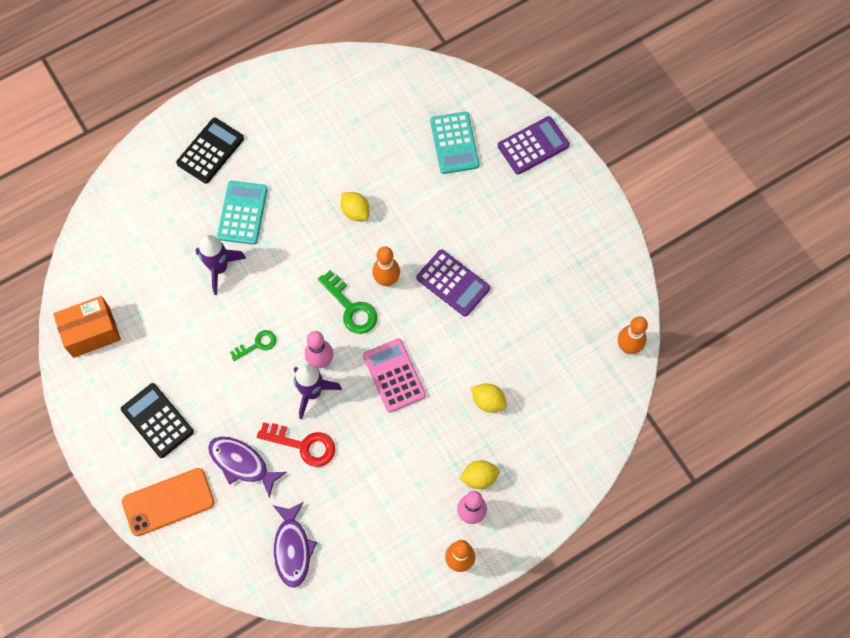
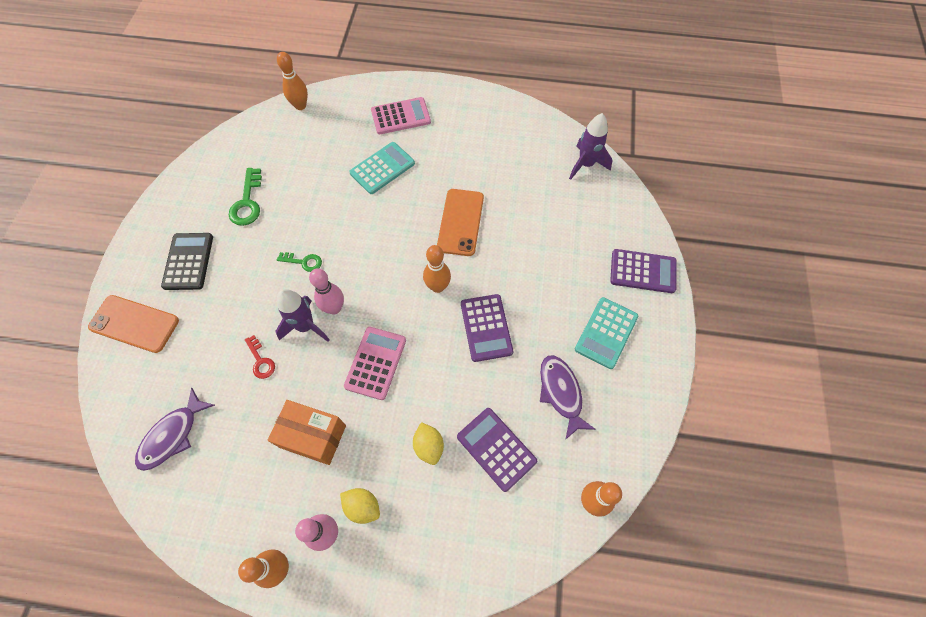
camera: 40 degrees right, 5 degrees down
orange box [53,296,121,358] -> orange box moved to [268,400,346,465]
black calculator [176,118,244,184] -> pink calculator [371,97,431,134]
purple rocket [196,235,246,295] -> purple rocket moved to [569,113,613,180]
purple fish [208,437,287,498] -> purple fish moved to [540,355,596,440]
red key [257,422,335,467] -> red key [245,335,275,379], size x0.62
green key [318,270,377,334] -> green key moved to [229,168,262,226]
yellow lemon [341,192,369,221] -> orange phone [437,189,484,256]
turquoise calculator [430,112,479,174] -> turquoise calculator moved to [575,297,638,369]
none -> orange bowling pin [277,52,308,110]
none -> purple calculator [457,408,537,492]

